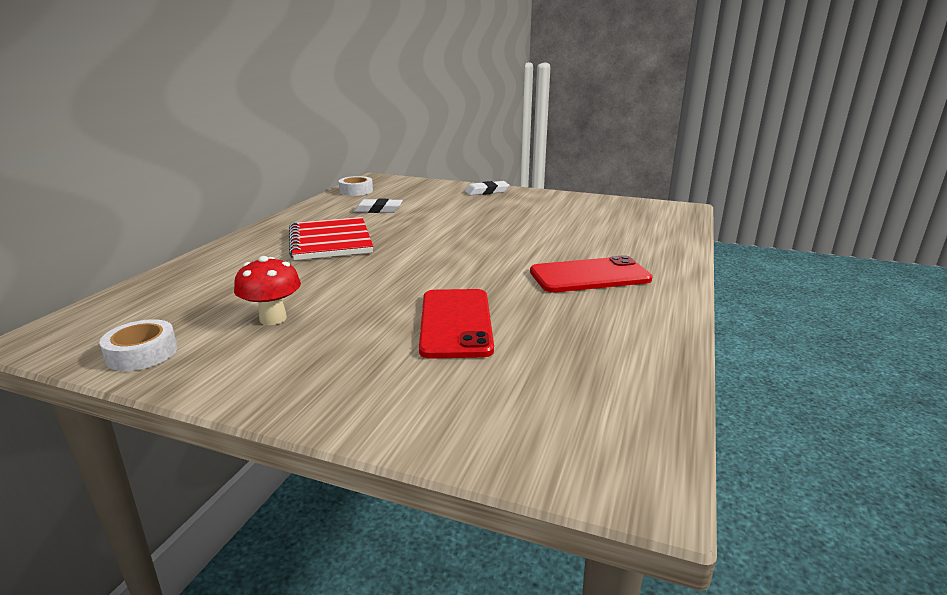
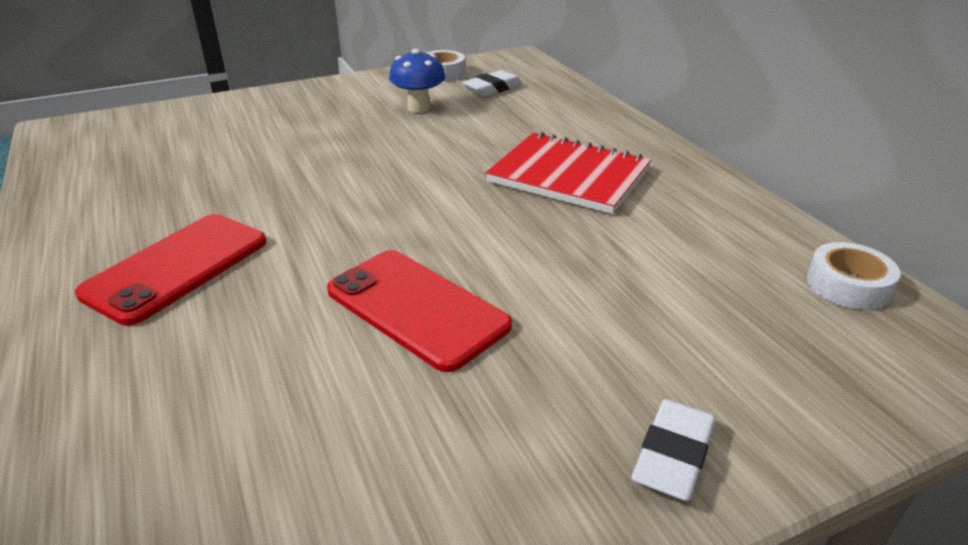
camera: 135 degrees right, 10 degrees up
red mushroom [234,256,301,325] -> blue mushroom [389,49,445,113]
white eraser [354,199,403,213] -> white eraser moved to [462,70,522,97]
red phone [419,289,494,359] -> red phone moved to [327,250,512,372]

